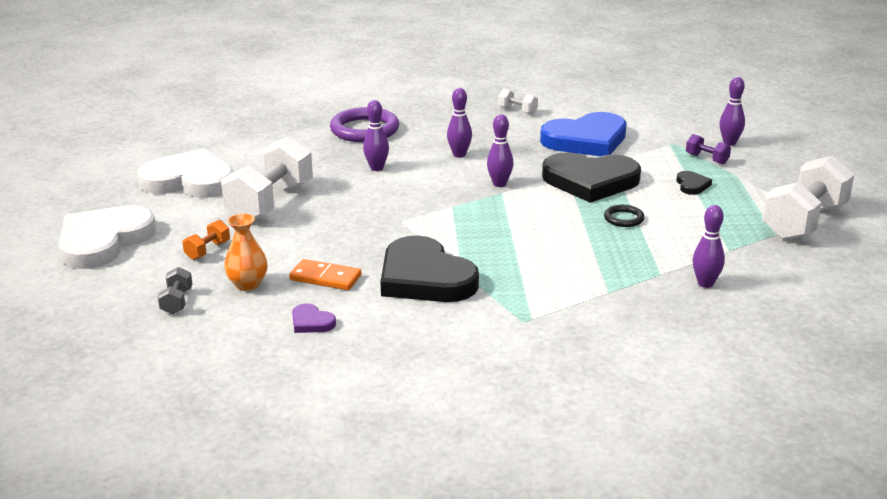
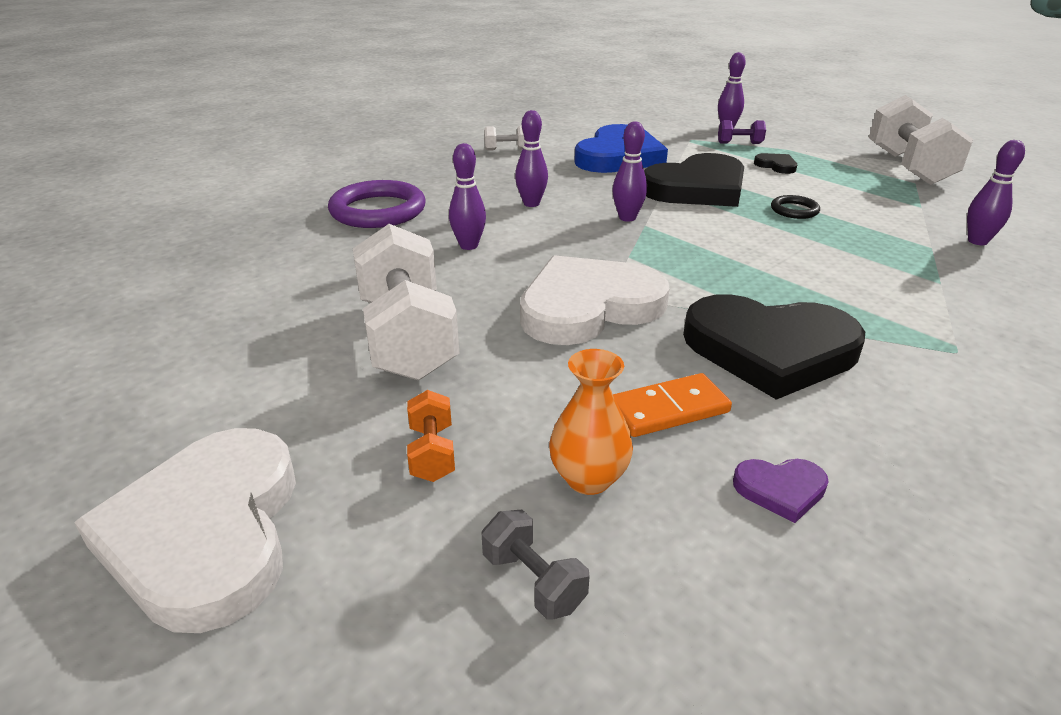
camera: 40 degrees left, 5 degrees up
white heart [137,148,234,198] -> white heart moved to [520,255,670,345]

